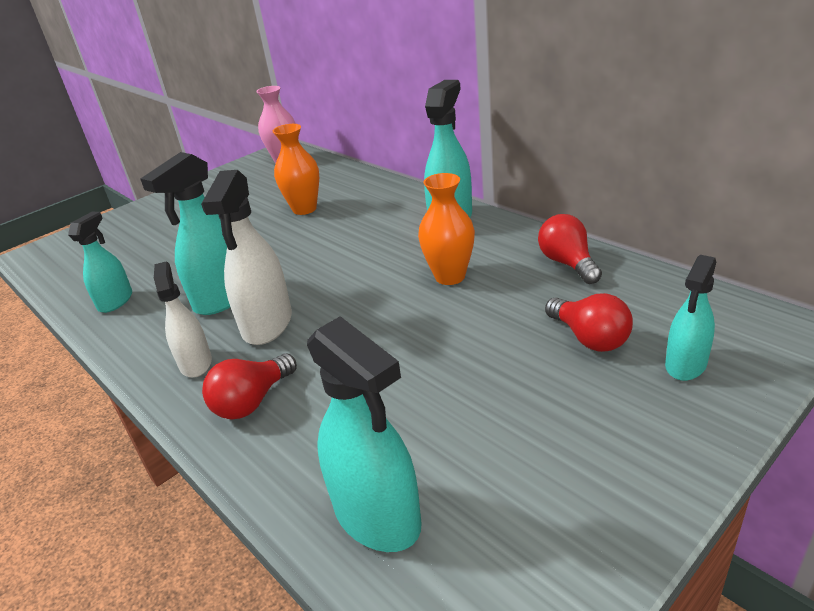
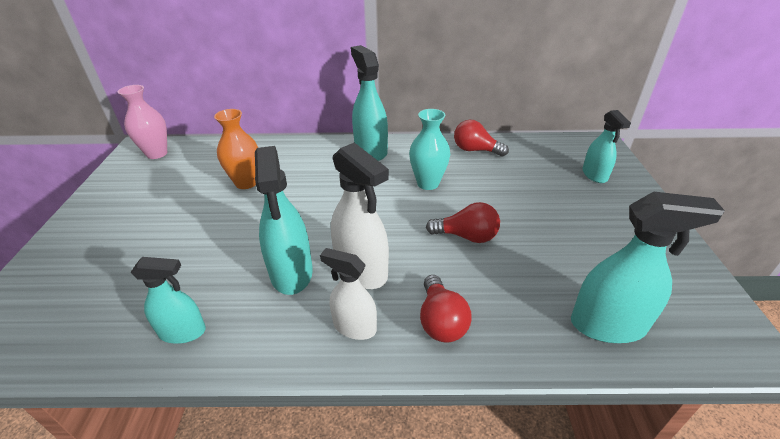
camera: 50 degrees left, 5 degrees up
turquoise spray bottle [68,212,132,313] -> turquoise spray bottle turned 120 degrees clockwise [131,257,206,344]
orange vase [418,173,475,285] -> turquoise vase [409,109,450,190]
red light bulb [545,293,633,352] -> red light bulb moved to [426,202,500,243]

